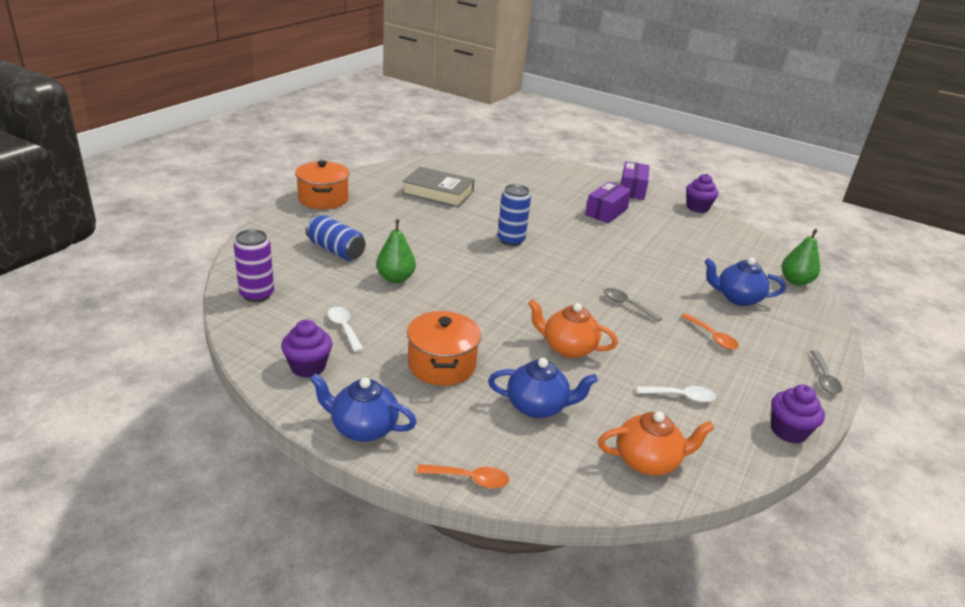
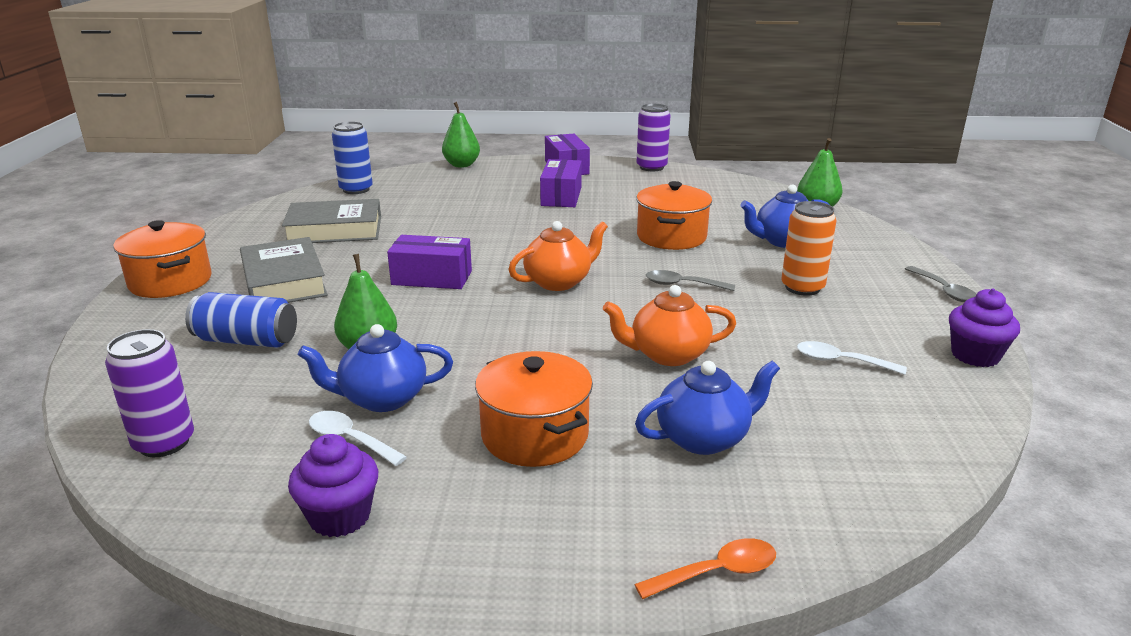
camera: 25 degrees left, 5 degrees down
blue teapot [310,373,417,442] -> blue teapot moved to [298,324,453,412]
blue can [497,184,531,246] -> blue can moved to [332,121,373,194]
orange teapot [598,411,715,476] -> orange teapot moved to [508,221,608,291]
white spoon [637,386,716,403] -> white spoon turned 135 degrees counterclockwise [797,341,907,375]
orange spoon [681,314,739,350] -> orange can [781,201,837,296]
purple cupcake [686,174,719,213] -> purple can [637,104,670,171]
none -> grey book [240,237,328,303]
none -> purple box [387,235,472,289]
none -> green pear [442,102,480,168]
none -> orange pot [636,181,712,250]

